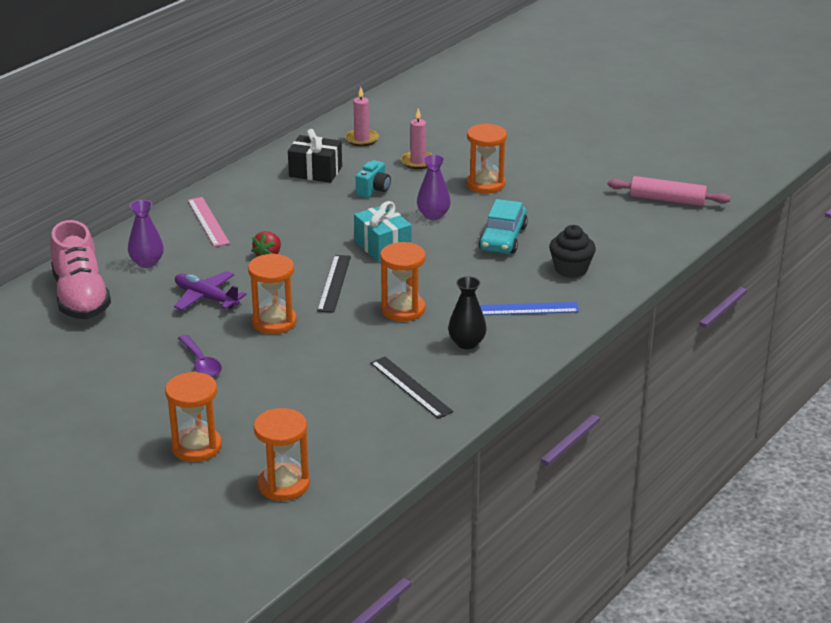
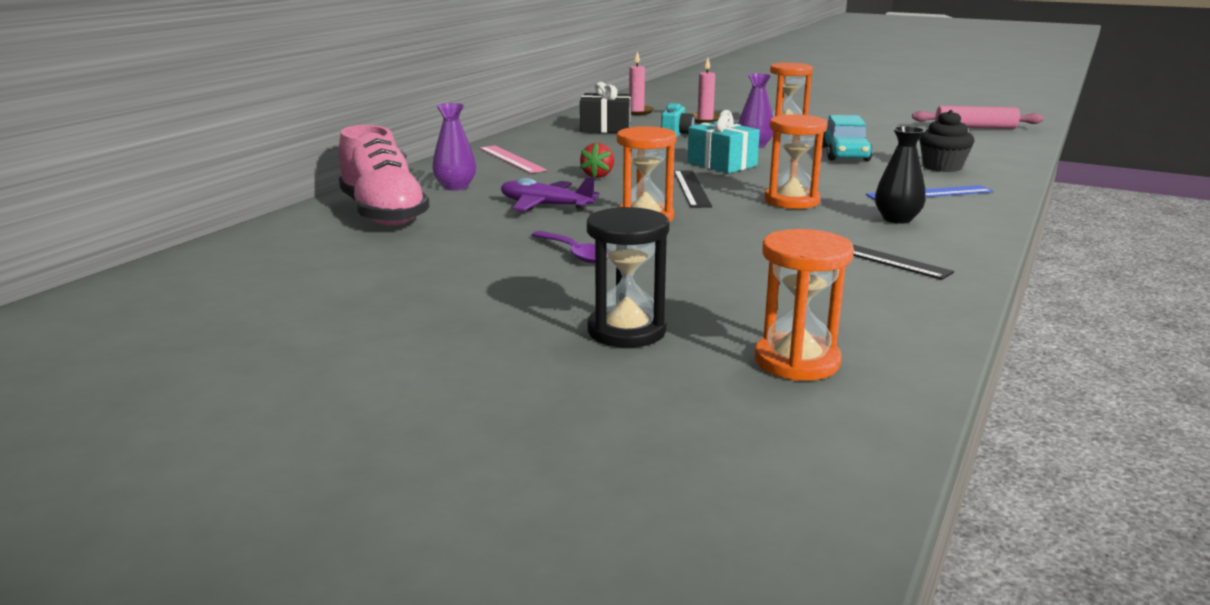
camera: 10 degrees left, 10 degrees down
orange hourglass [165,372,222,462] -> black hourglass [587,207,670,348]

